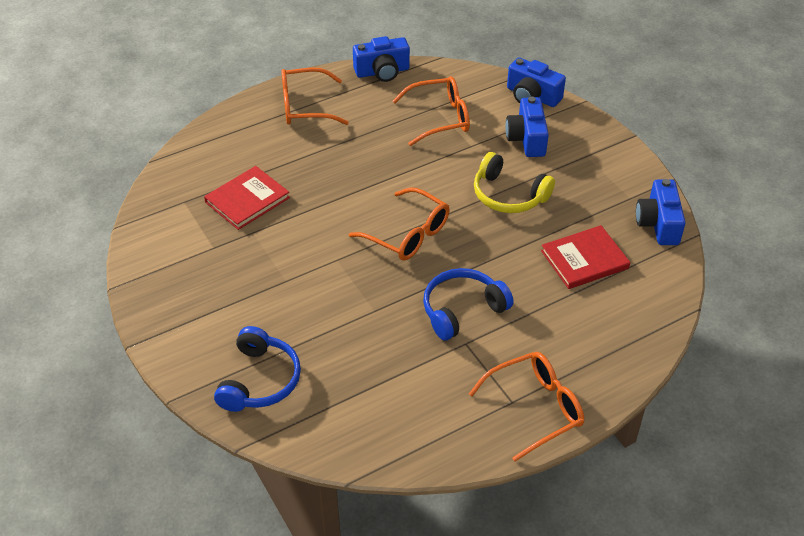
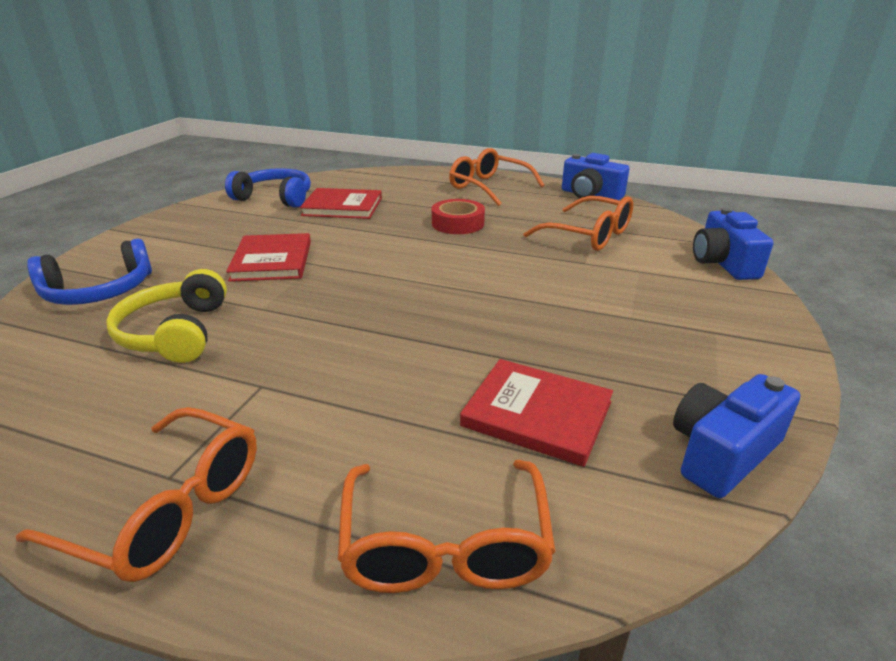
camera: 50 degrees right, 15 degrees down
orange glasses [349,187,450,260] -> orange glasses moved to [338,460,556,593]
blue headphones [423,268,513,341] -> blue headphones moved to [225,168,311,207]
yellow headphones [474,152,555,213] -> yellow headphones moved to [106,269,227,363]
blue camera [505,96,549,157] -> none
none -> red book [226,233,311,282]
none -> red tape [432,199,485,234]

